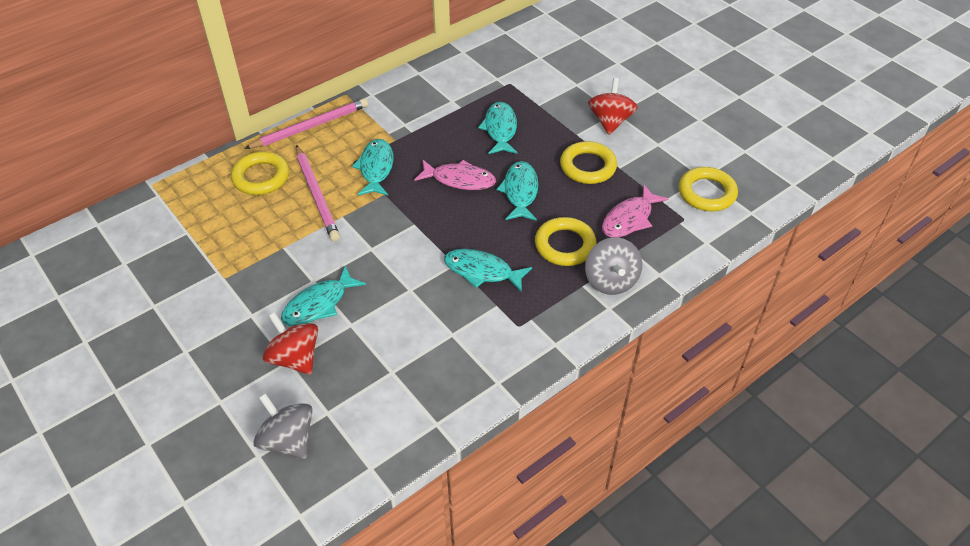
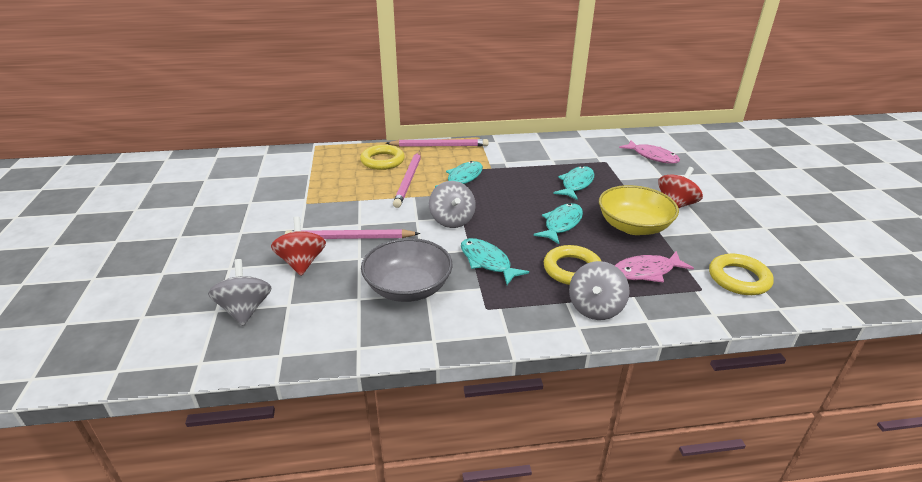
camera: 30 degrees right, 15 degrees down
turquoise fish [281,266,366,326] -> pink pencil [285,229,420,239]
pink fish [414,160,496,190] -> pink fish moved to [619,140,680,164]
yellow ring [560,141,617,184] -> yellow bowl [599,185,679,235]
none -> grey bowl [361,238,453,302]
none -> grey spinning top [429,181,476,228]

